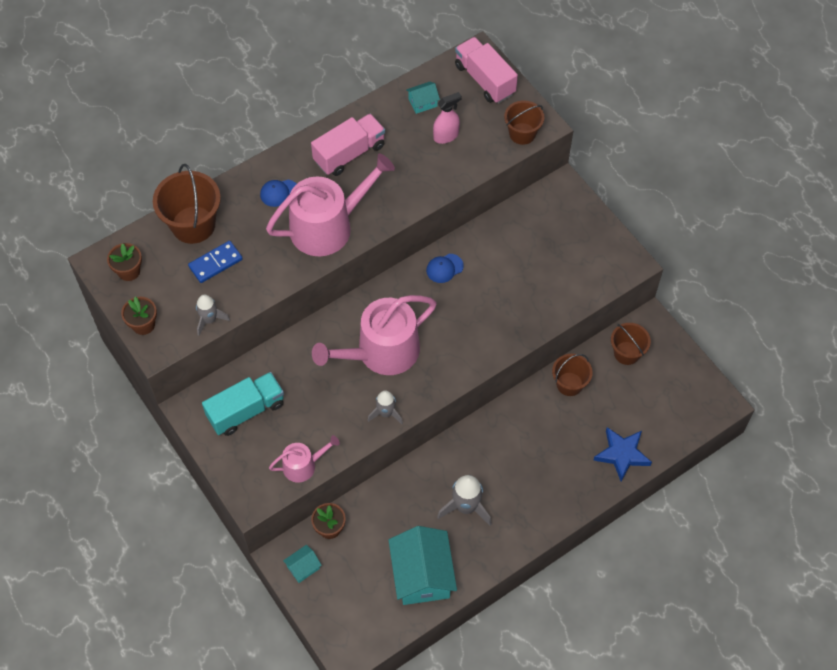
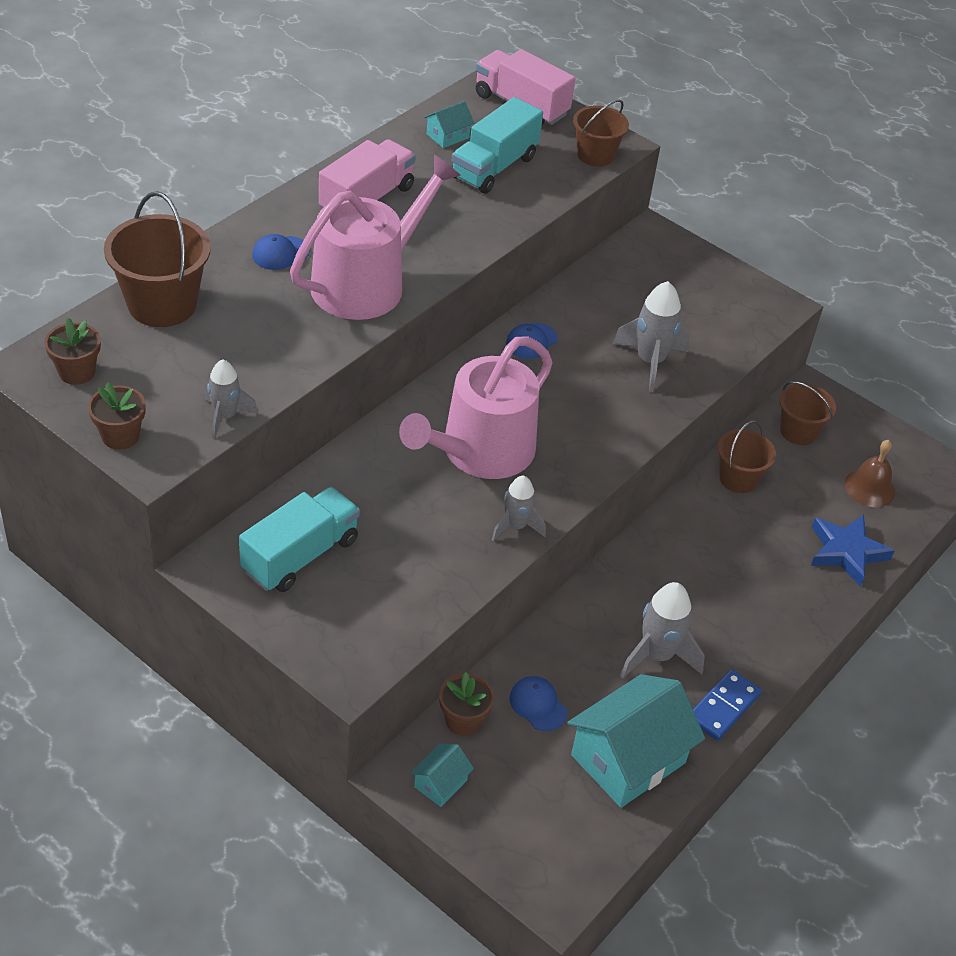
camera: 20 degrees left, 15 degrees down
blue domino [188,241,243,283] -> blue domino moved to [693,669,762,741]
pink watering can [269,435,340,483] -> none
turquoise house [388,526,457,605] -> turquoise house turned 75 degrees clockwise [567,674,705,808]
pink spray bottle [433,92,462,144] -> turquoise truck [452,97,543,194]
none -> blue cap [510,676,567,731]
none -> grey rocket [612,281,689,392]
none -> brown bell [844,440,895,507]

